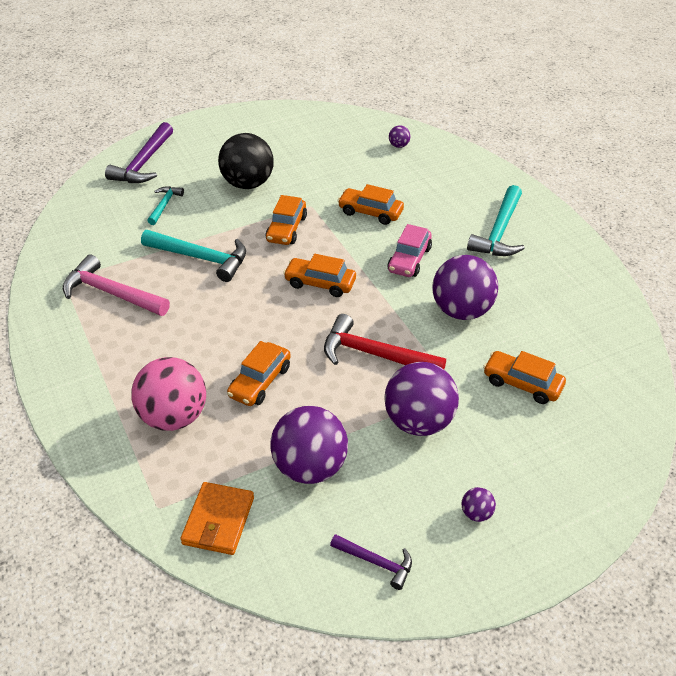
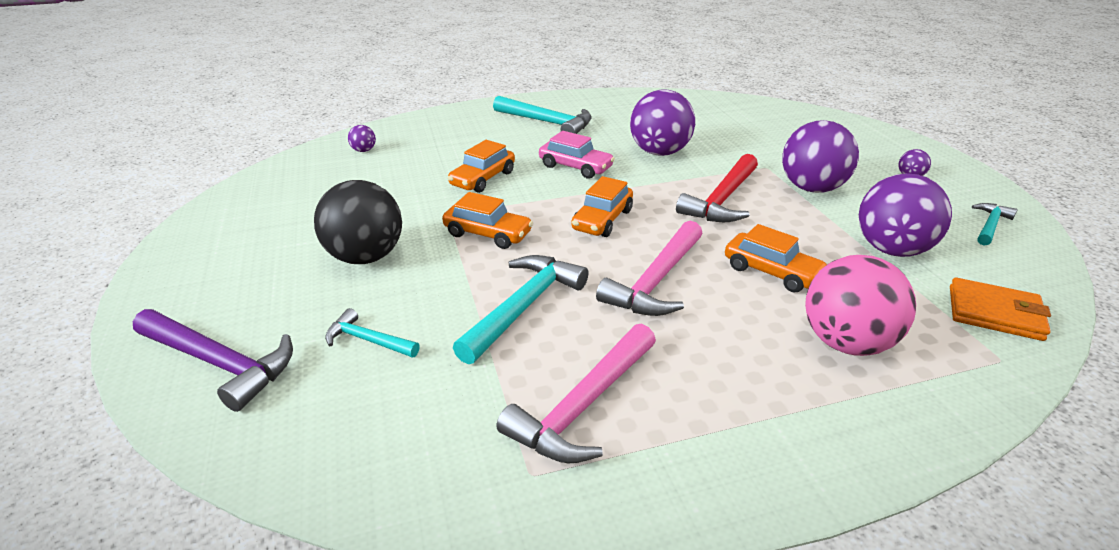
camera: 80 degrees left, 10 degrees down
purple hammer [330,534,412,590] -> turquoise hammer [972,203,1017,246]
orange car [483,351,566,404] -> none
none -> pink hammer [596,221,702,316]

